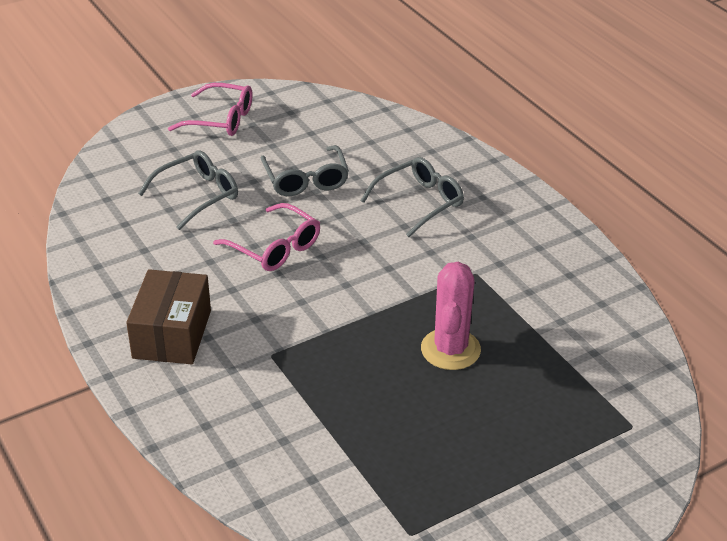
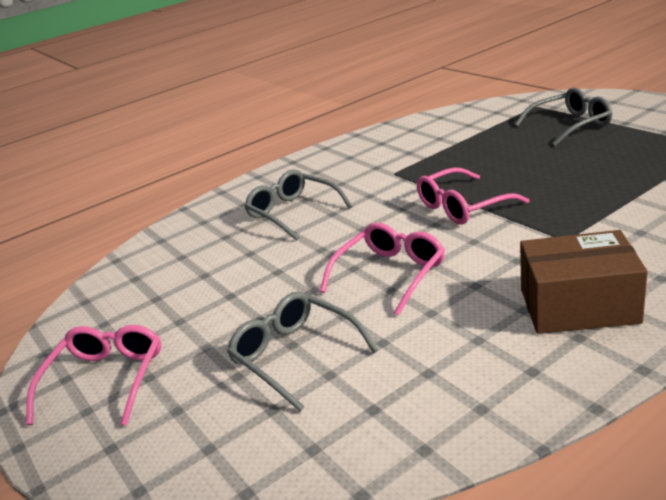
camera: 90 degrees left, 10 degrees down
grey glasses [261,145,349,196] -> grey glasses moved to [515,88,612,146]
pink cactus [421,262,481,370] -> none
none -> pink glasses [417,167,529,225]

